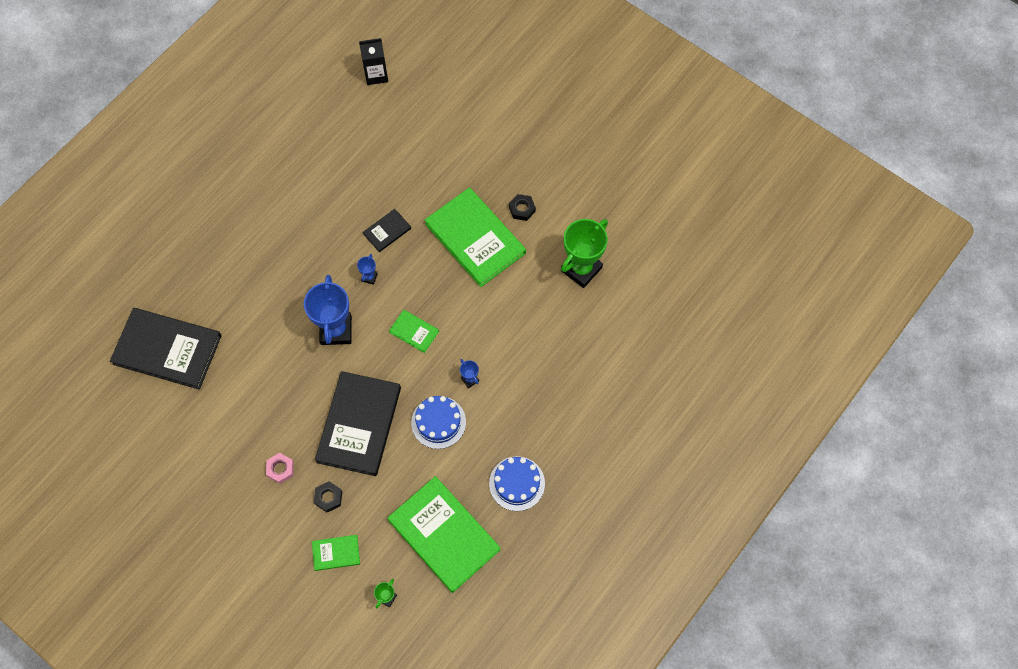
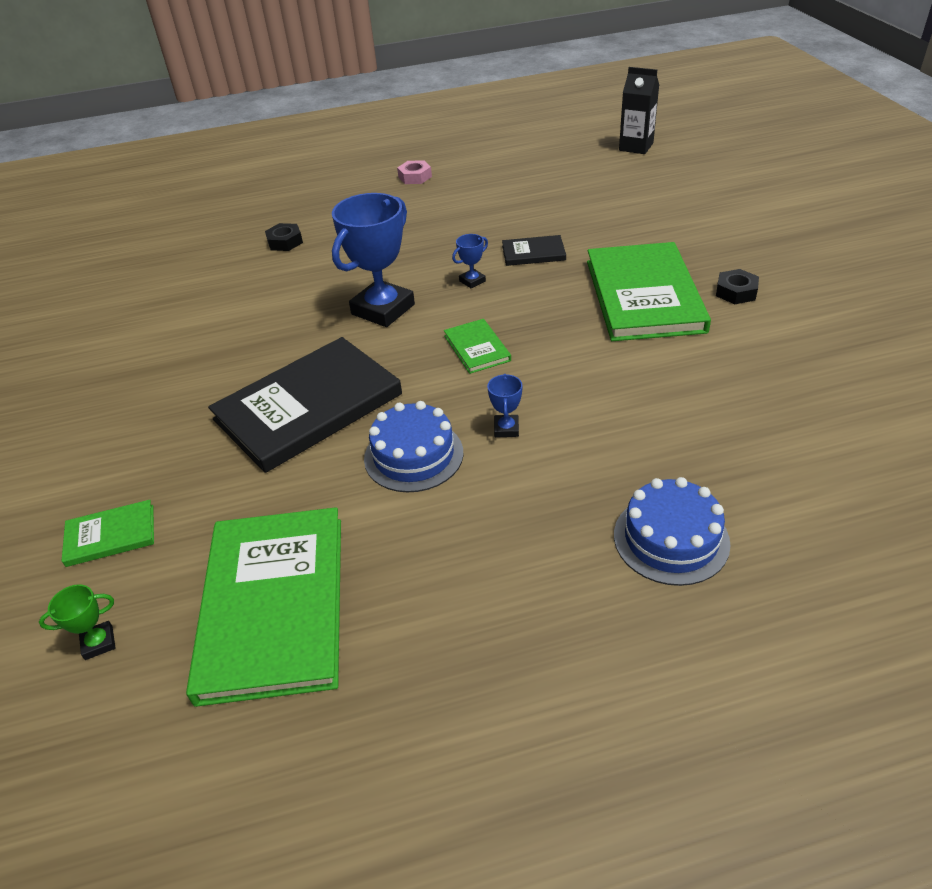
camera: 40 degrees right, 25 degrees down
black book [110,308,222,390] -> none
pink nut [266,453,294,484] -> pink nut moved to [397,160,432,184]
green book [312,535,360,571] -> green book turned 45 degrees counterclockwise [62,500,154,567]
black nut [314,481,342,512] -> black nut moved to [265,223,303,251]
blue cake [489,456,545,511] -> blue cake moved to [614,477,731,586]
green trophy [561,219,608,288] -> none

